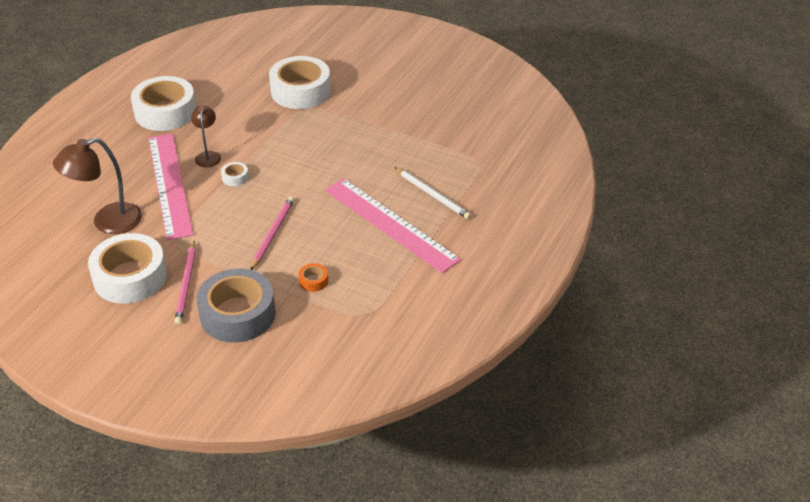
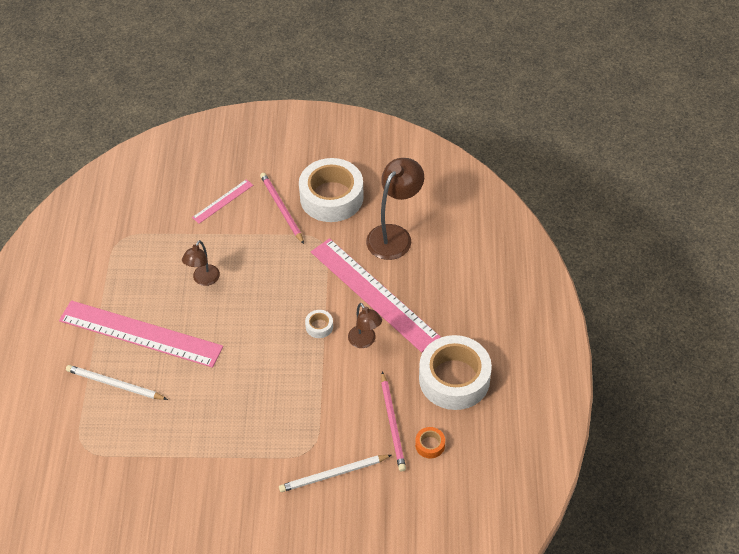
camera: 155 degrees right, 10 degrees up
grey tape [196,269,276,343] -> pink ruler [192,179,253,224]
pink pencil [251,197,294,270] -> pink pencil moved to [381,372,406,471]
white tape [269,56,331,109] -> white pencil [279,455,392,492]
orange tape [298,263,328,292] -> orange tape moved to [415,427,445,458]
none -> brown lamp [182,240,220,286]

